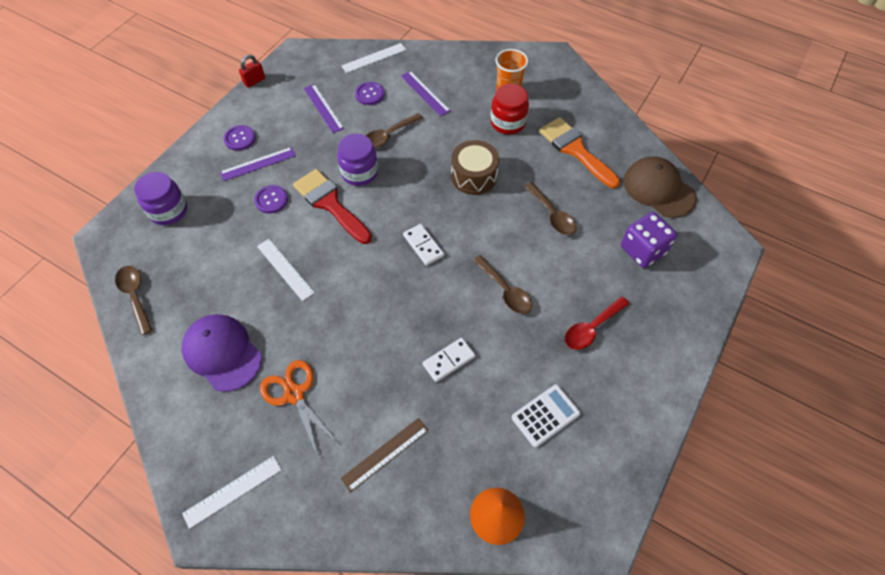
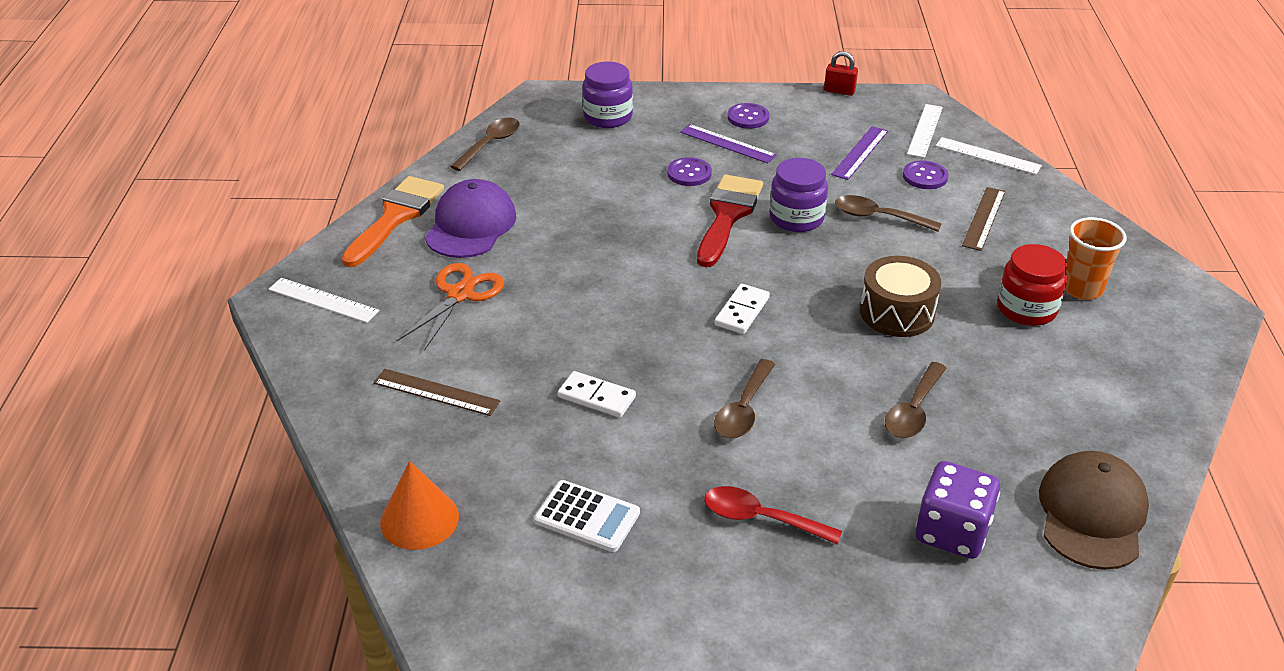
camera: 60 degrees right, 20 degrees down
white ruler [257,239,315,301] -> white ruler moved to [907,104,943,158]
purple ruler [401,71,450,116] -> brown ruler [962,187,1005,251]
orange brush [539,117,620,189] -> orange brush moved to [341,176,444,267]

